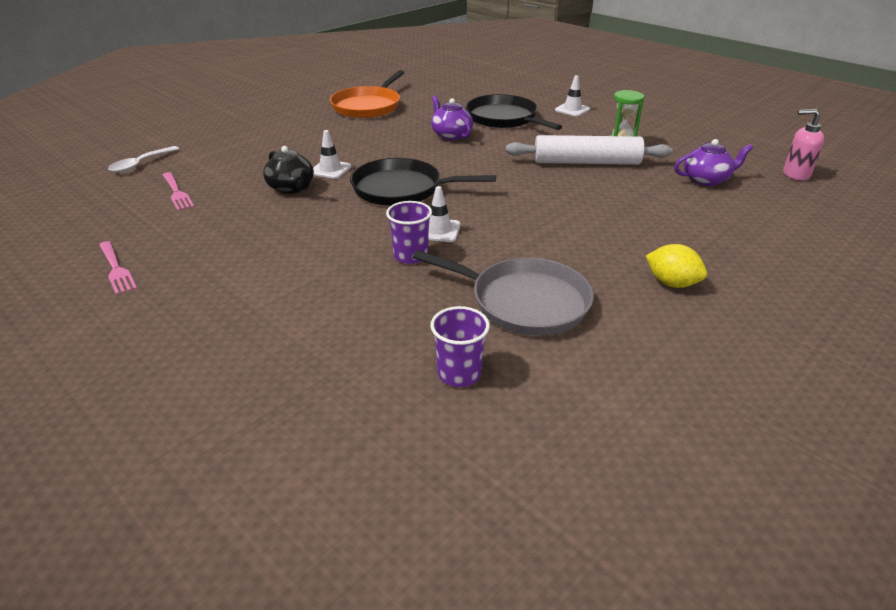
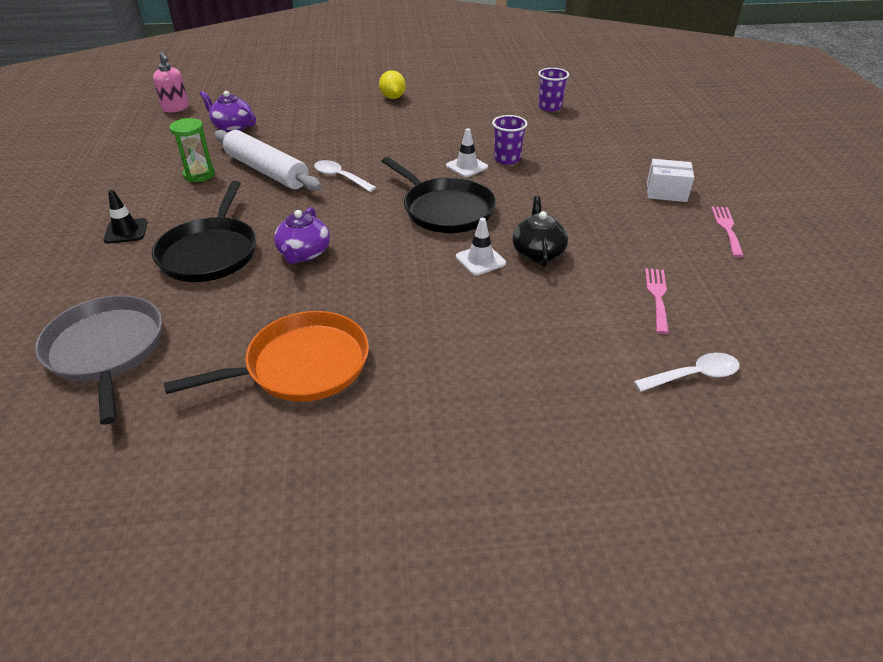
camera: 140 degrees left, 5 degrees up
grey pan [413,250,594,335] -> grey pan moved to [35,295,162,425]
white traffic cone [555,75,590,116] -> black traffic cone [103,190,148,244]
none -> white spoon [314,160,376,192]
none -> white box [647,159,694,202]

